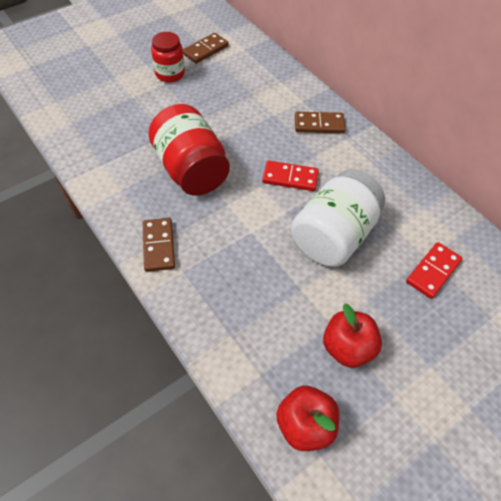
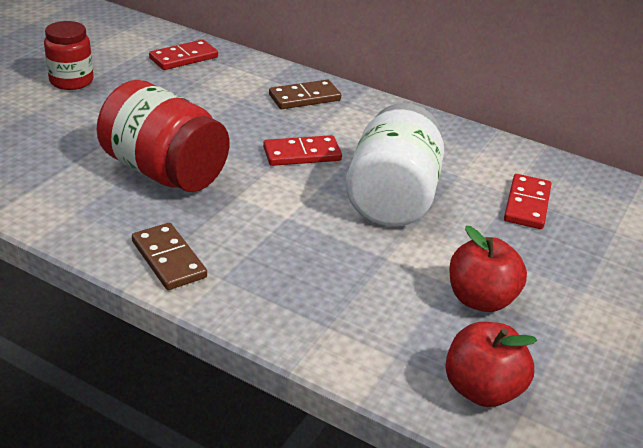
camera: 25 degrees left, 20 degrees down
brown domino [183,33,229,64] -> none
none -> red domino [149,40,218,70]

